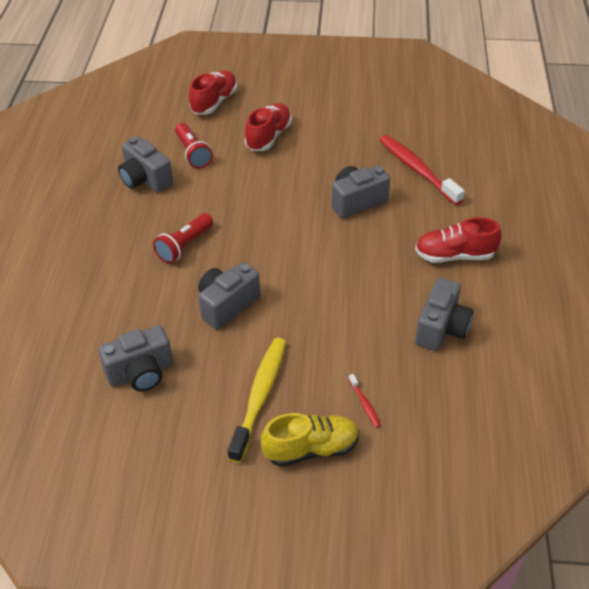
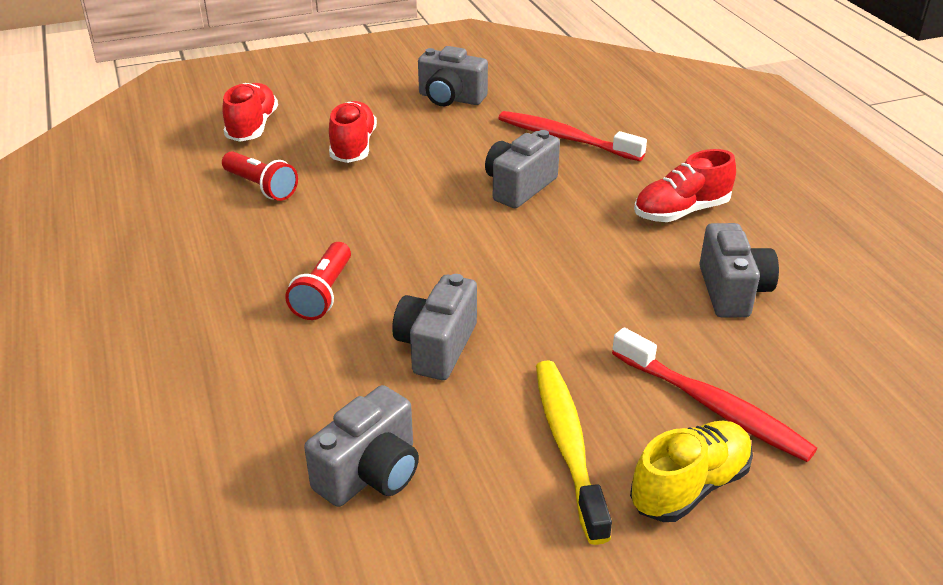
camera: 25 degrees left, 10 degrees down
grey camera [118,136,173,193] -> grey camera moved to [418,46,488,106]
red toothbrush [349,374,381,428] -> red toothbrush [612,327,817,462], size x2.38

